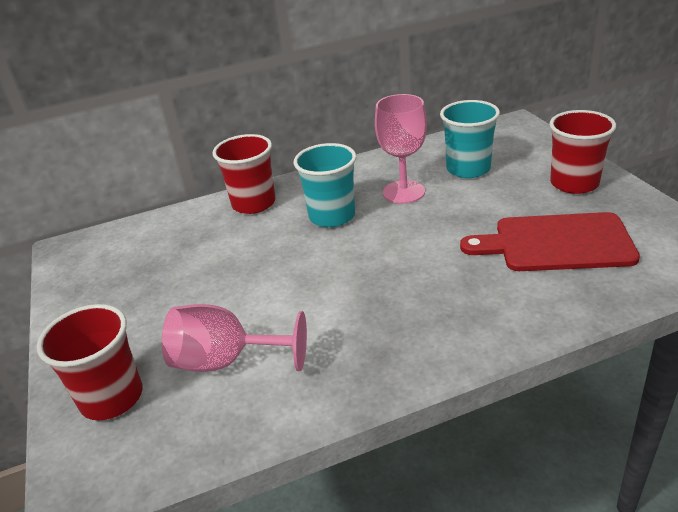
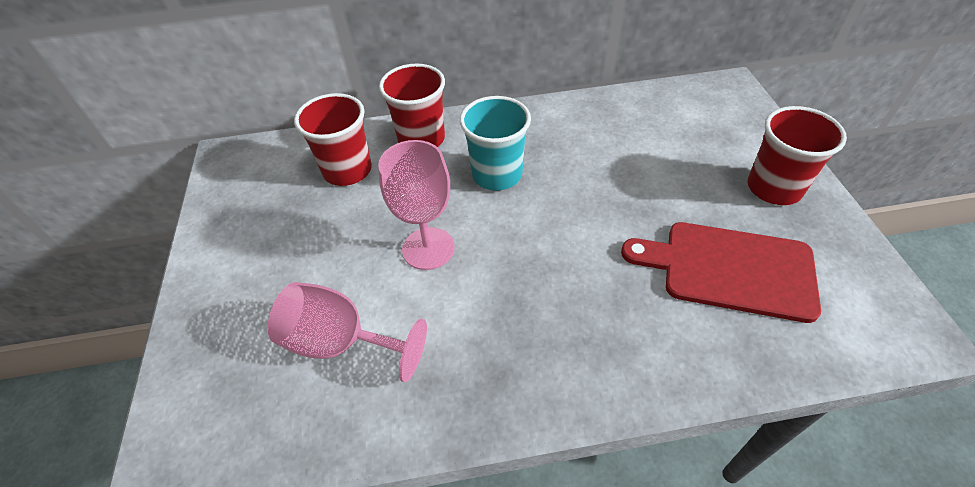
camera: 10 degrees right, 15 degrees up
red cup [37,304,143,421] -> red cup moved to [294,93,372,186]
pink goblet [375,94,427,204] -> pink goblet moved to [378,140,455,270]
turquoise cup [440,100,500,178] -> none

